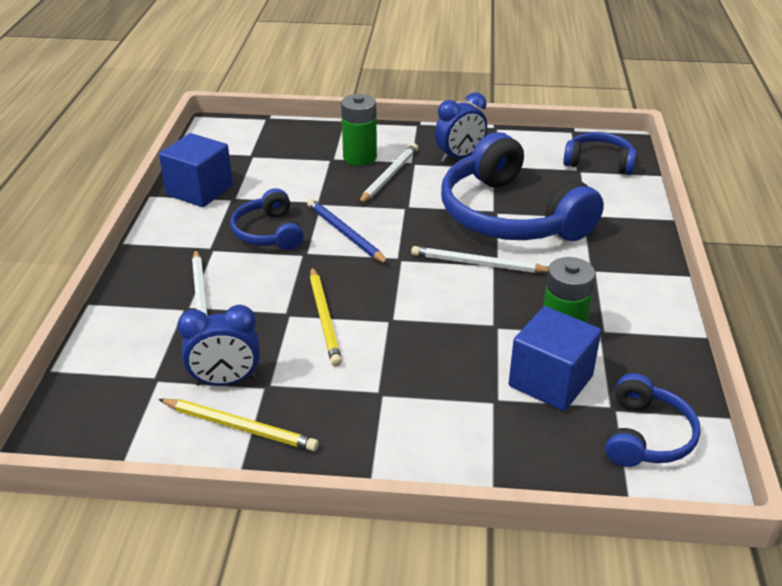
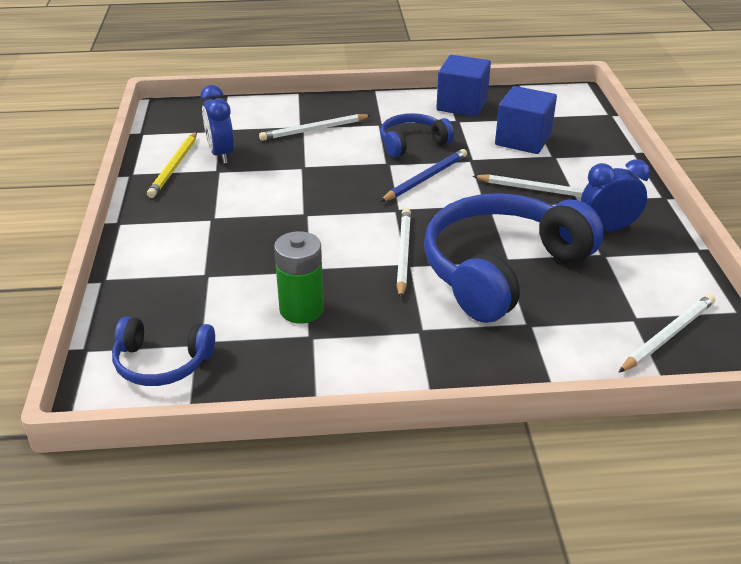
camera: 80 degrees right, 0 degrees up
yellow pencil [310,267,342,367] -> none
green battery [341,94,377,166] -> none
blue clock [434,92,487,163] -> blue clock turned 120 degrees clockwise [581,159,650,231]
blue cube [509,306,601,411] -> blue cube moved to [495,86,557,154]
blue headphones [563,132,637,175] -> white pencil [618,294,715,373]

